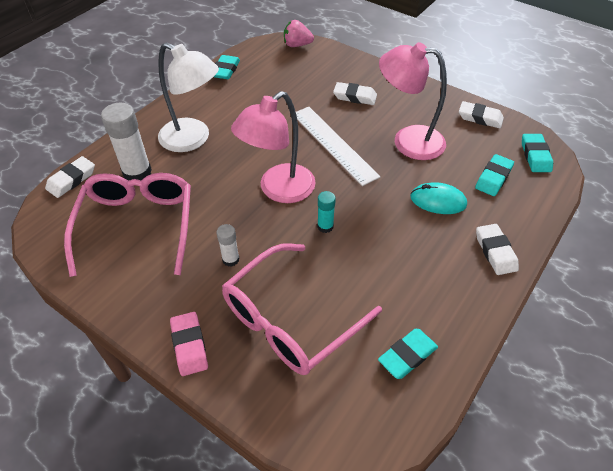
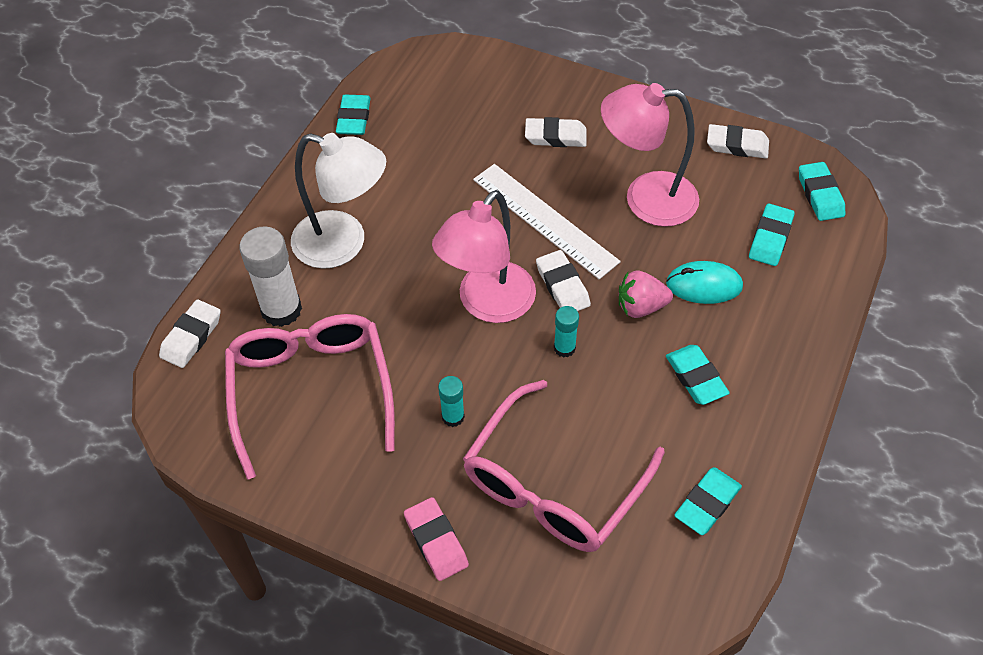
camera: 10 degrees left, 5 degrees up
white glue stick [216,224,240,267] -> turquoise glue stick [438,376,465,427]
pink strawberry [284,20,314,47] -> pink strawberry moved to [619,270,673,318]
white eraser [476,224,519,275] -> white eraser moved to [536,250,591,311]
none -> turquoise eraser [666,345,730,405]

